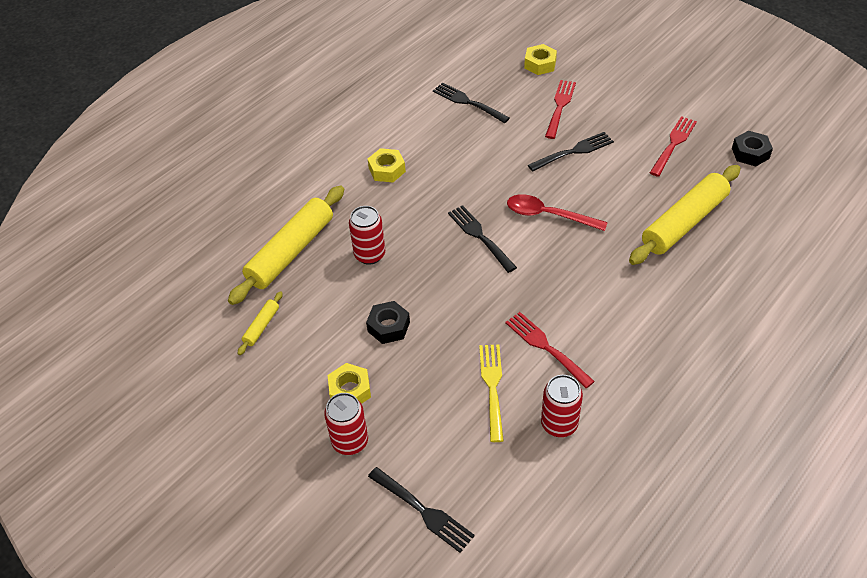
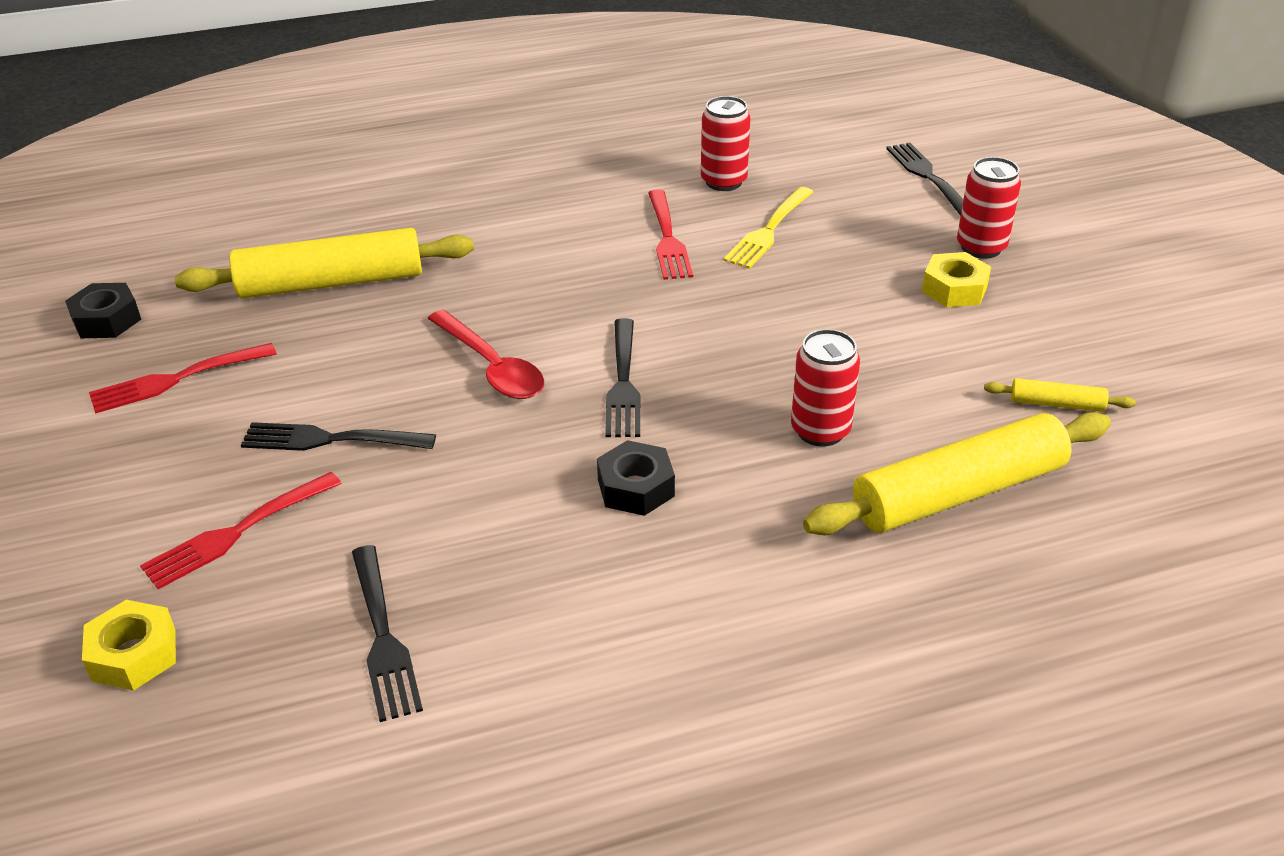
camera: 150 degrees left, 10 degrees down
yellow rolling pin [237,291,283,355] -> yellow rolling pin turned 45 degrees clockwise [984,378,1136,412]
black nut [366,301,410,344] -> black nut moved to [597,440,675,516]
yellow nut [368,148,406,182] -> none

